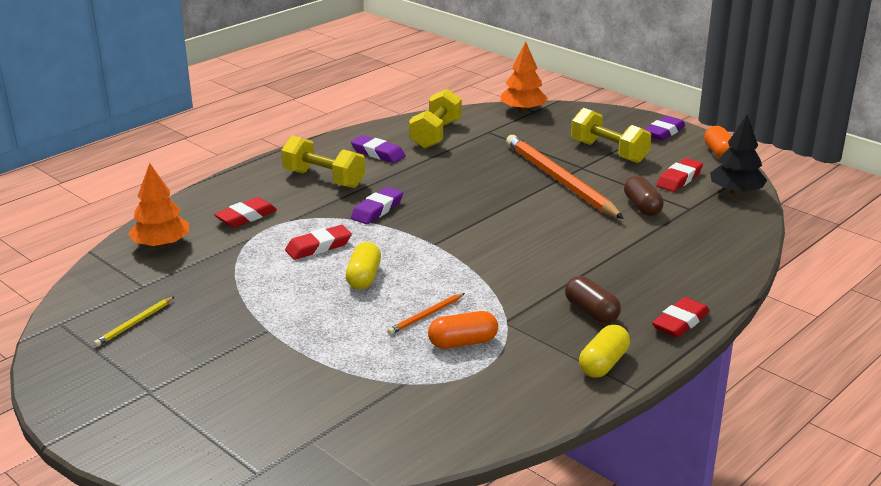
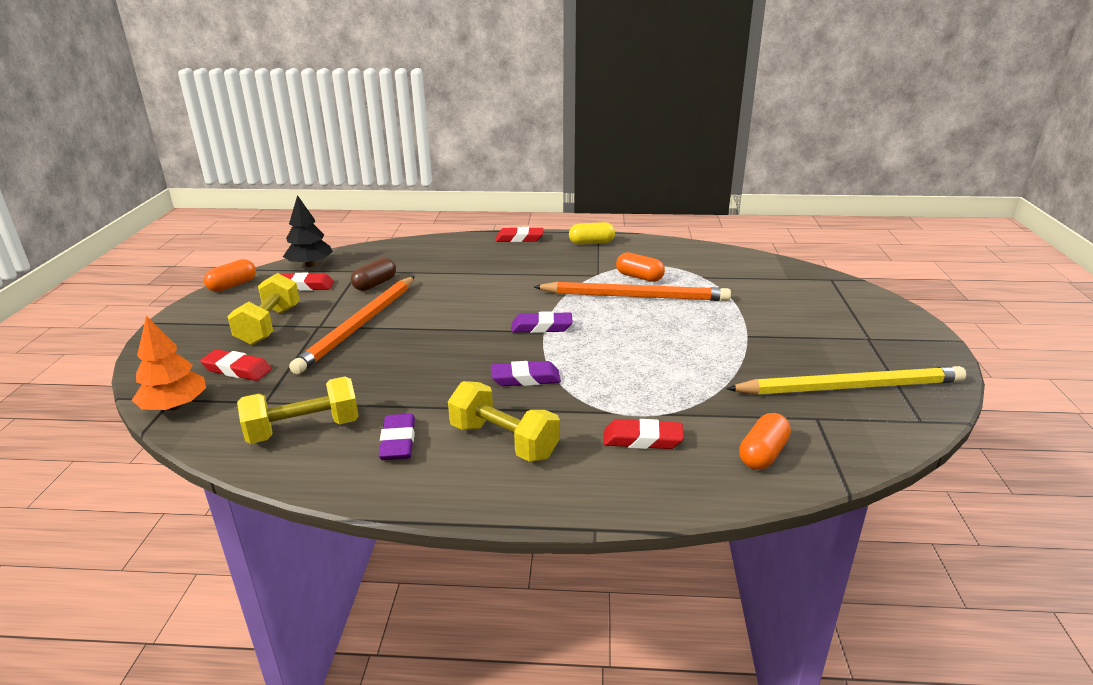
camera: 130 degrees left, 0 degrees up
yellow pencil [93,296,175,347] -> yellow pencil [726,366,966,395], size x2.40
orange tree [128,163,189,248] -> orange capsule [739,413,791,470]
yellow dumbbell [281,136,365,188] -> yellow dumbbell turned 45 degrees counterclockwise [448,381,560,462]
red eraser [285,225,352,260] -> red eraser moved to [200,349,272,381]
yellow capsule [346,242,381,289] -> none
orange pencil [387,293,465,335] -> orange pencil [534,282,731,301], size x2.40
brown capsule [565,276,621,323] -> none
purple eraser [644,116,685,141] -> purple eraser moved to [511,311,573,333]

